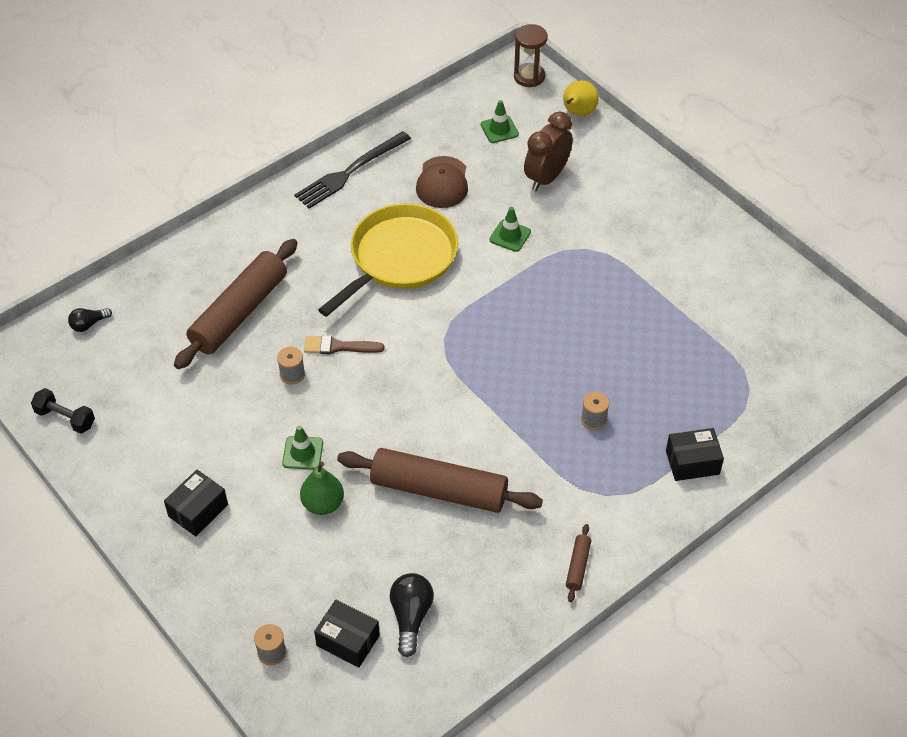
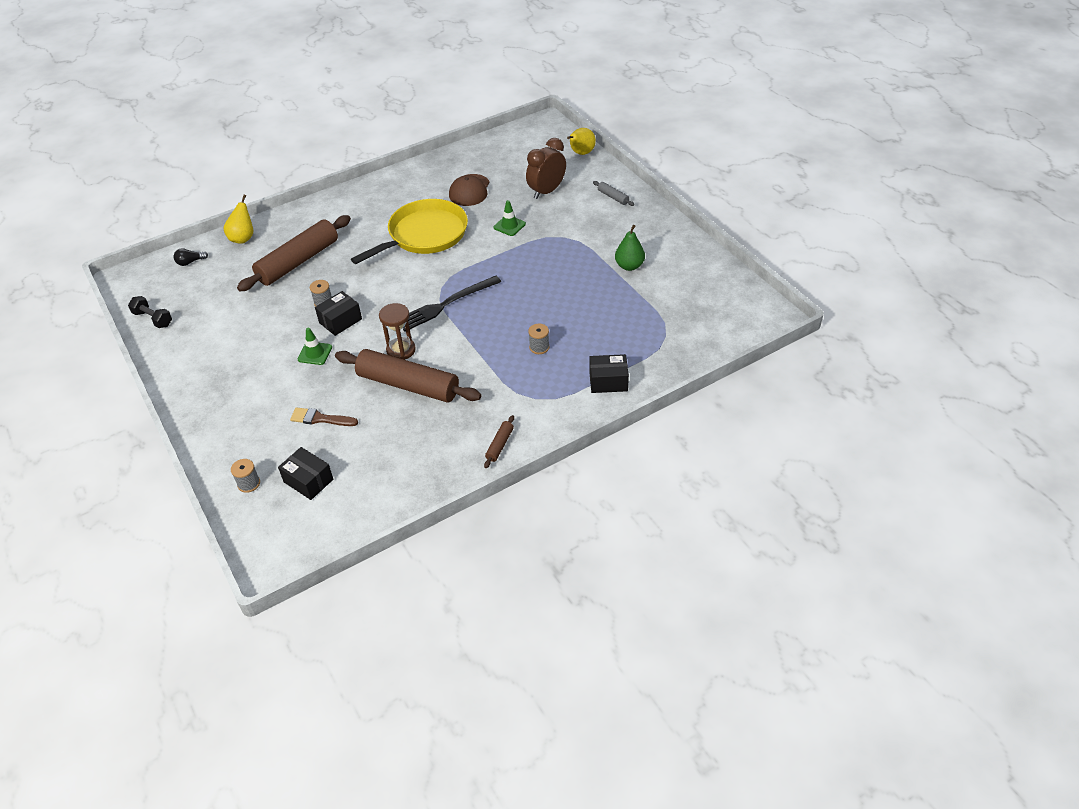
camera: 10 degrees right, 5 degrees down
black box [164,470,228,536] -> black box moved to [315,291,362,336]
black fork [294,131,411,209] -> black fork moved to [403,276,501,332]
green pear [300,462,344,515] -> green pear moved to [615,225,645,271]
brown brush [304,335,385,354] -> brown brush moved to [290,407,358,426]
black light bulb [390,573,434,657] -> none
green traffic cone [481,100,519,143] -> none
brown hourglass [514,24,548,87] -> brown hourglass moved to [379,303,416,360]
none -> yellow pear [223,194,253,244]
none -> grey rolling pin [593,181,634,206]

